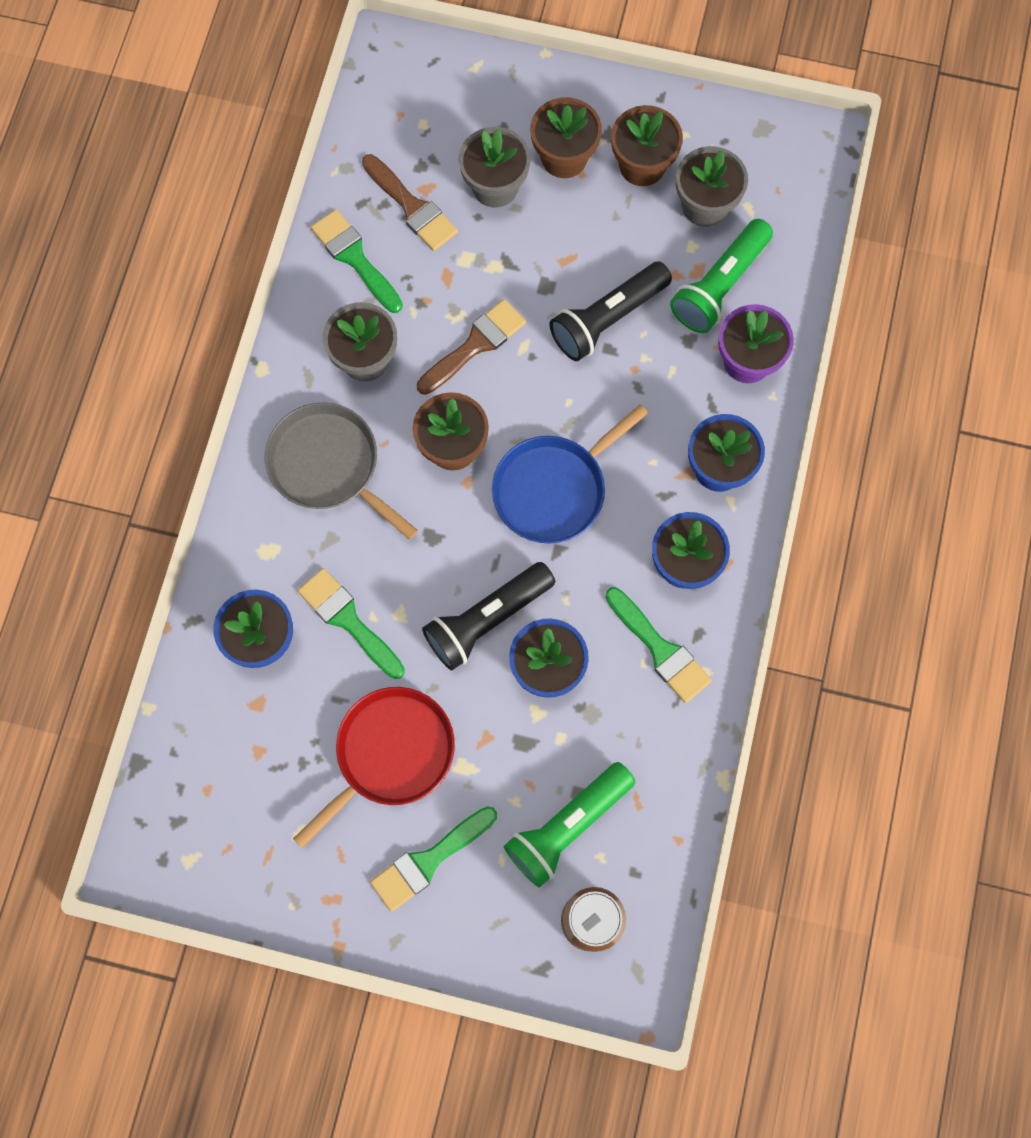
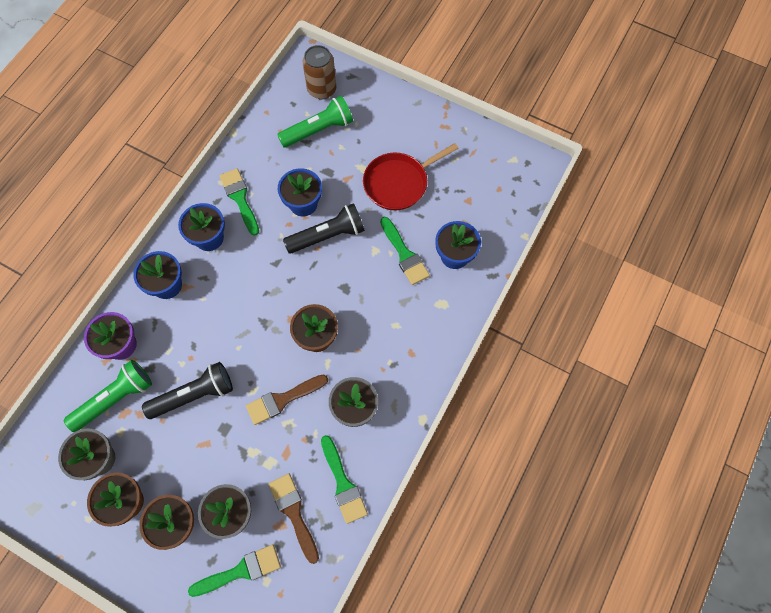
camera: 165 degrees left, 5 degrees down
grey pan [265,403,418,540] -> none
green brush [370,806,497,912] -> green brush moved to [188,545,281,597]
blue pan [492,404,648,544] -> none

